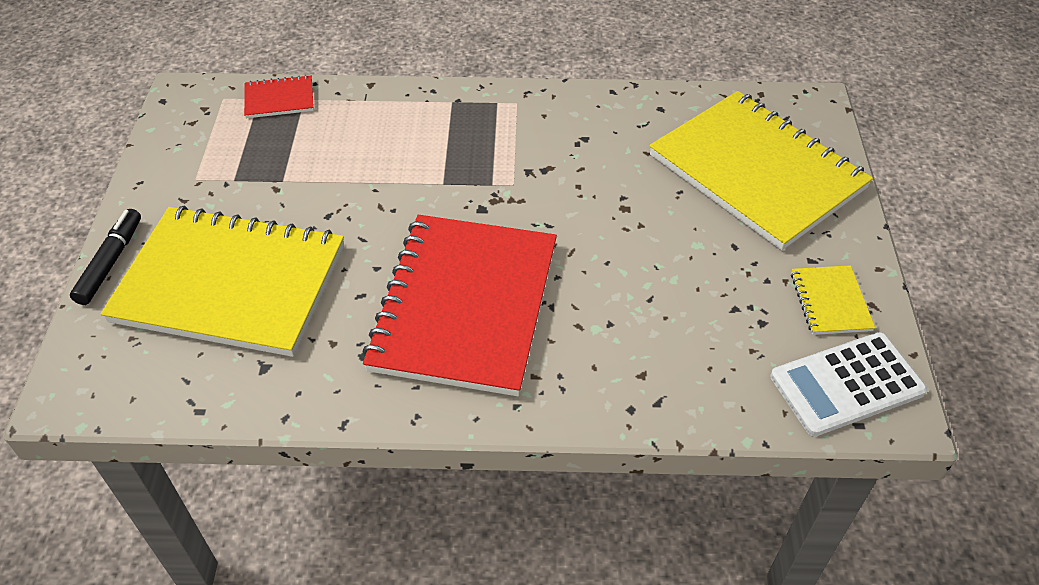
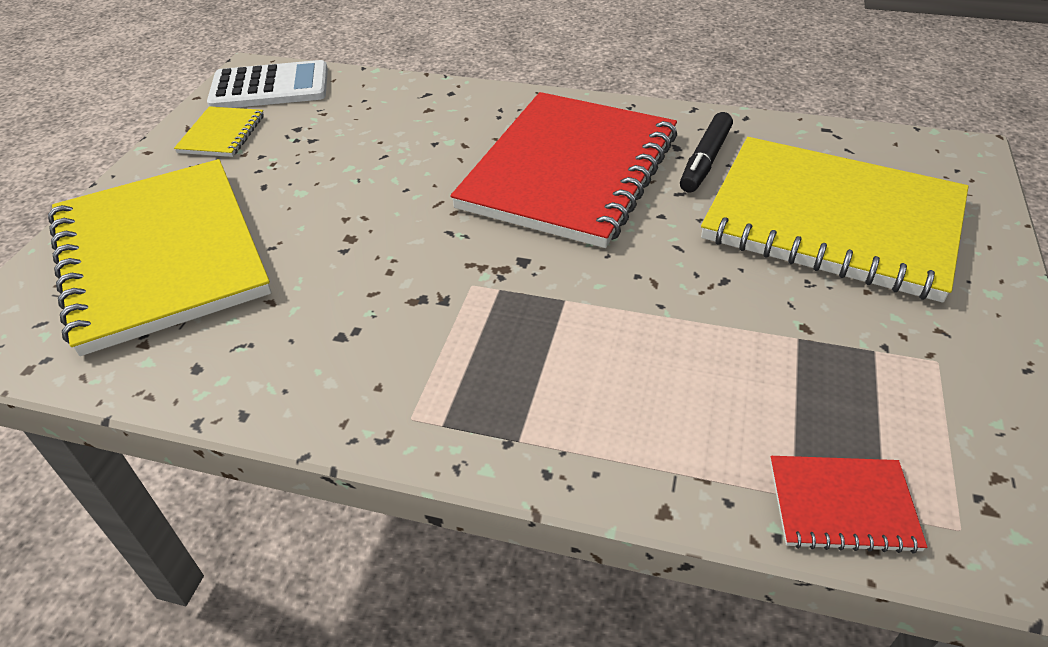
camera: 165 degrees left, 5 degrees down
black marker [70,209,141,305] -> black marker moved to [680,112,733,193]

